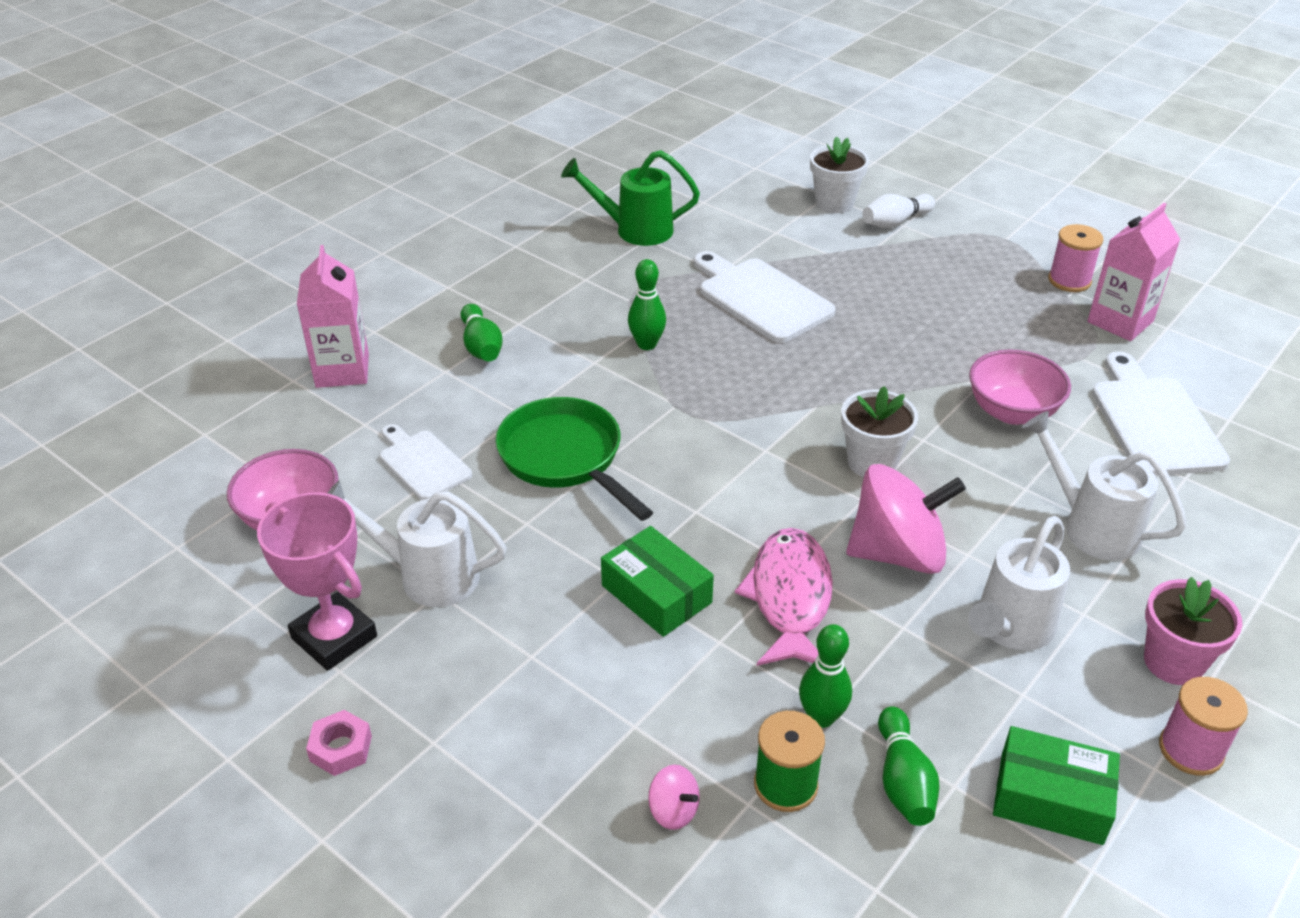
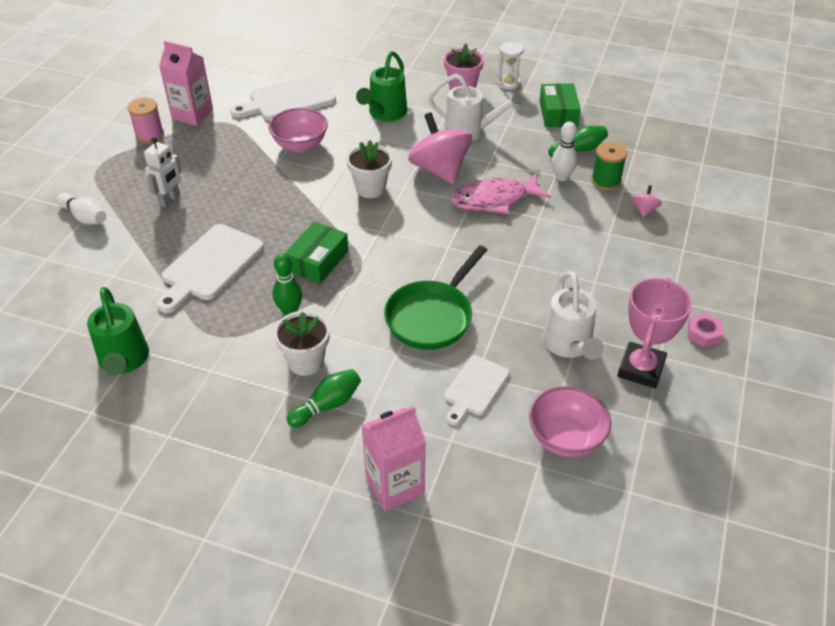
camera: 110 degrees left, 5 degrees up
green box [601,526,714,637] -> green box moved to [285,221,349,284]
green bowling pin [799,624,852,728] -> white bowling pin [552,122,577,181]
white flower pot [810,136,869,213] -> white flower pot moved to [274,311,330,376]
white watering can [1022,411,1187,560] -> green watering can [356,51,407,121]
pink spool [1159,677,1248,776] -> white hourglass [497,42,524,90]
none -> white robot [144,137,182,208]

